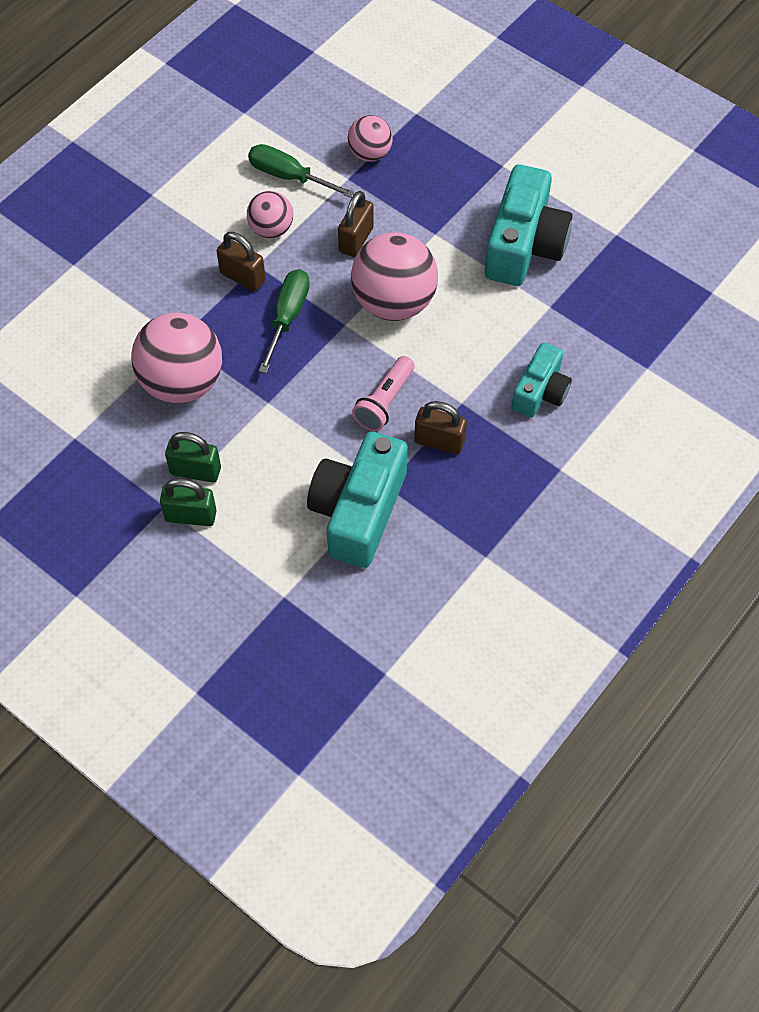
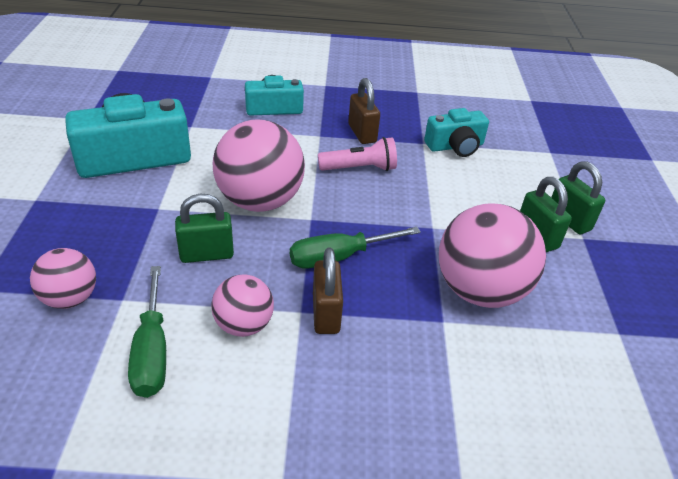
camera: 130 degrees left, 20 degrees down
turquoise camera [307,431,408,568] -> turquoise camera [424,108,489,157], size x0.59
brown padlock [338,191,374,257] -> green padlock [175,194,234,263]

